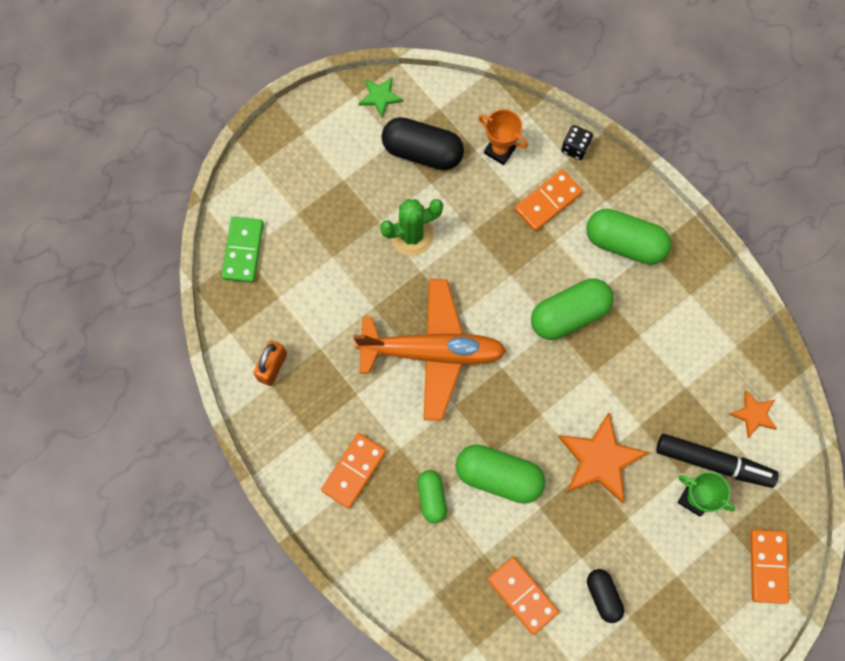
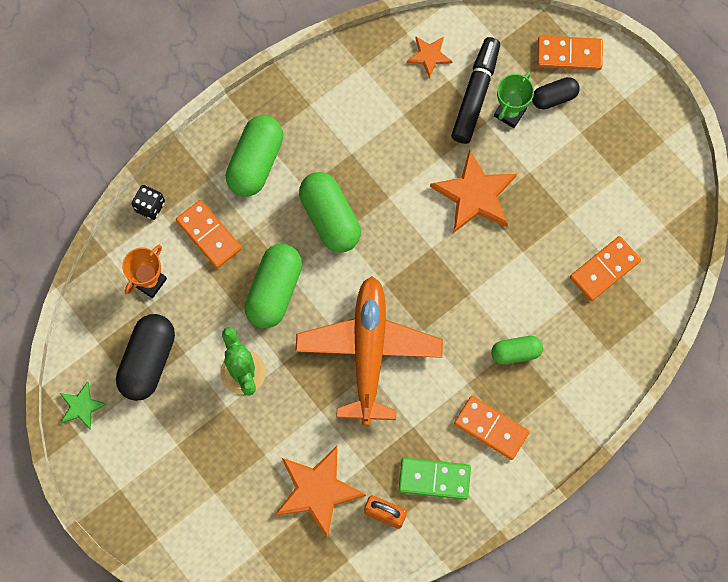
camera: 90 degrees left, 0 degrees up
green domino [222,217,264,283] -> green domino moved to [398,458,471,500]
green capsule [456,444,545,504] -> green capsule moved to [244,244,302,328]
black capsule [587,569,624,623] -> black capsule moved to [532,77,580,109]
none -> orange star [275,446,366,539]

